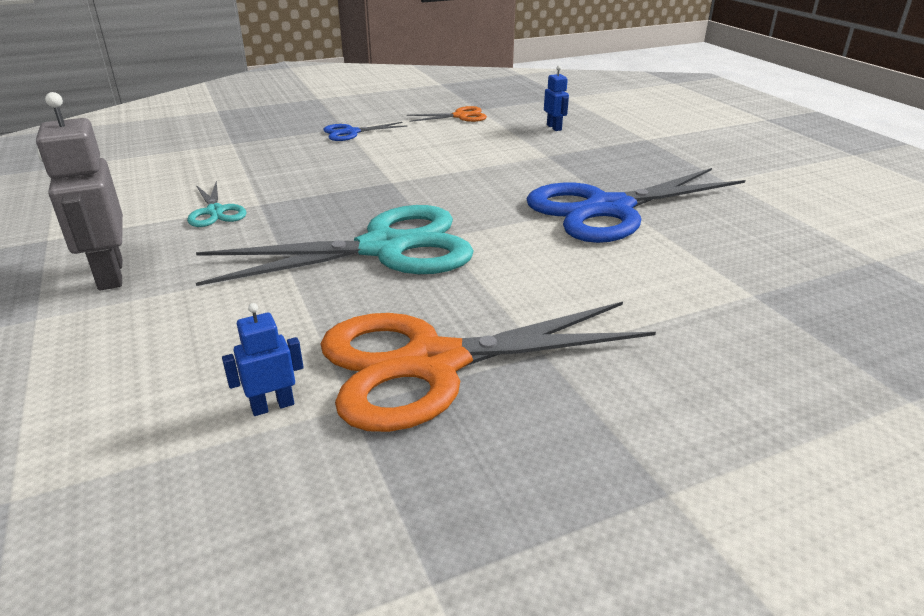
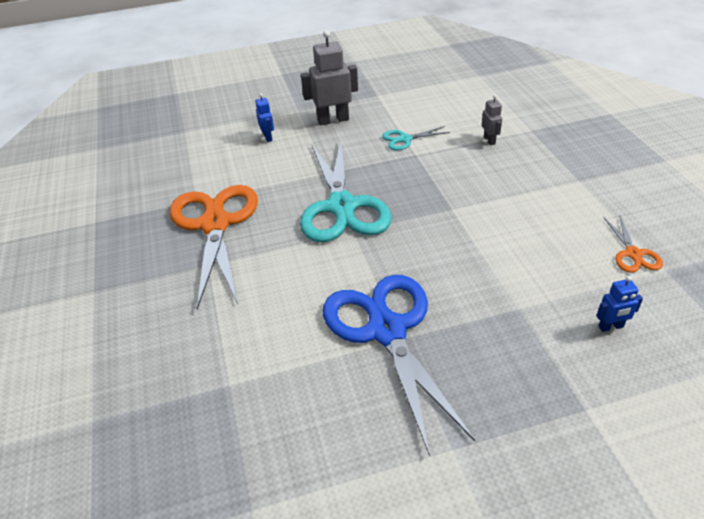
camera: 100 degrees right, 10 degrees up
blue robot [222,303,304,416] -> blue robot moved to [255,93,274,142]
blue scissors [323,122,408,141] -> none
none -> grey robot [482,95,502,145]

